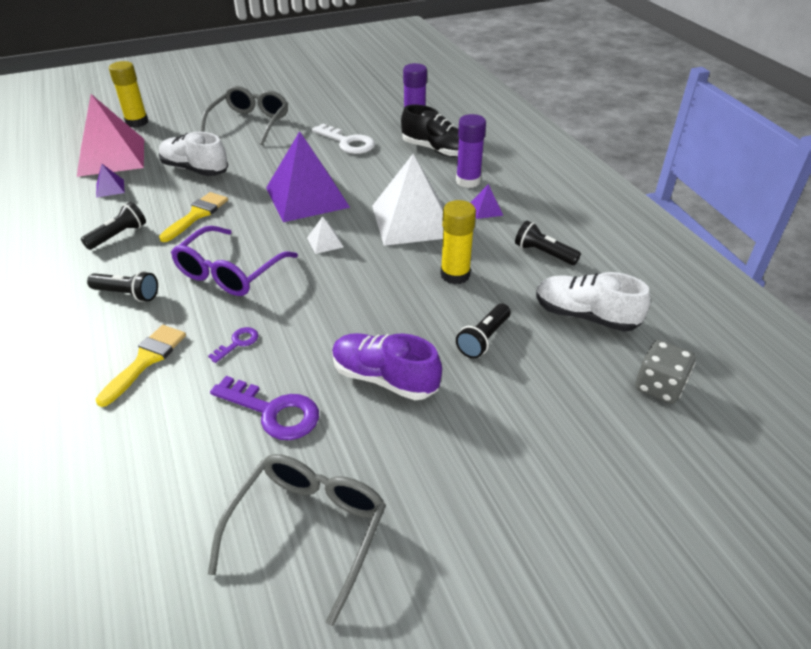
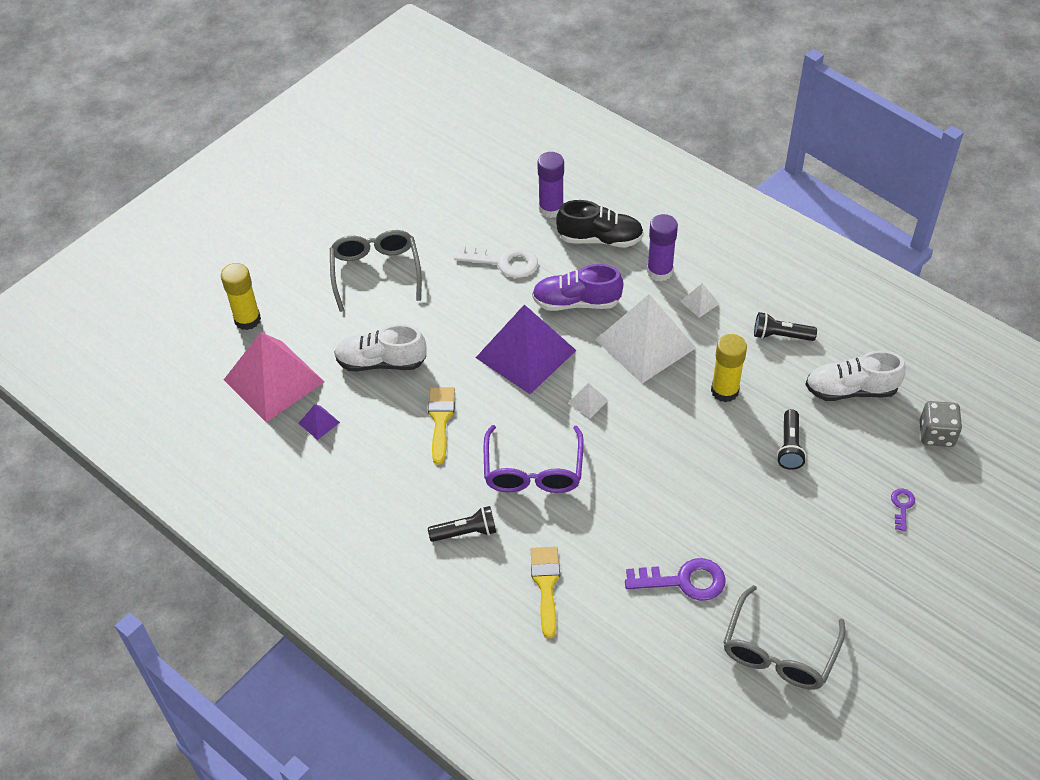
camera: 25 degrees left, 10 degrees up
black flashlight [81,202,146,250] -> none
purple key [208,327,258,363] -> purple key moved to [891,489,915,532]
grey glasses [208,454,386,626] -> grey glasses turned 150 degrees counterclockwise [723,585,845,690]
purple shoe [332,333,442,400] -> purple shoe moved to [532,264,623,311]
purple pyramid [470,184,503,219] -> white pyramid [680,283,719,318]

